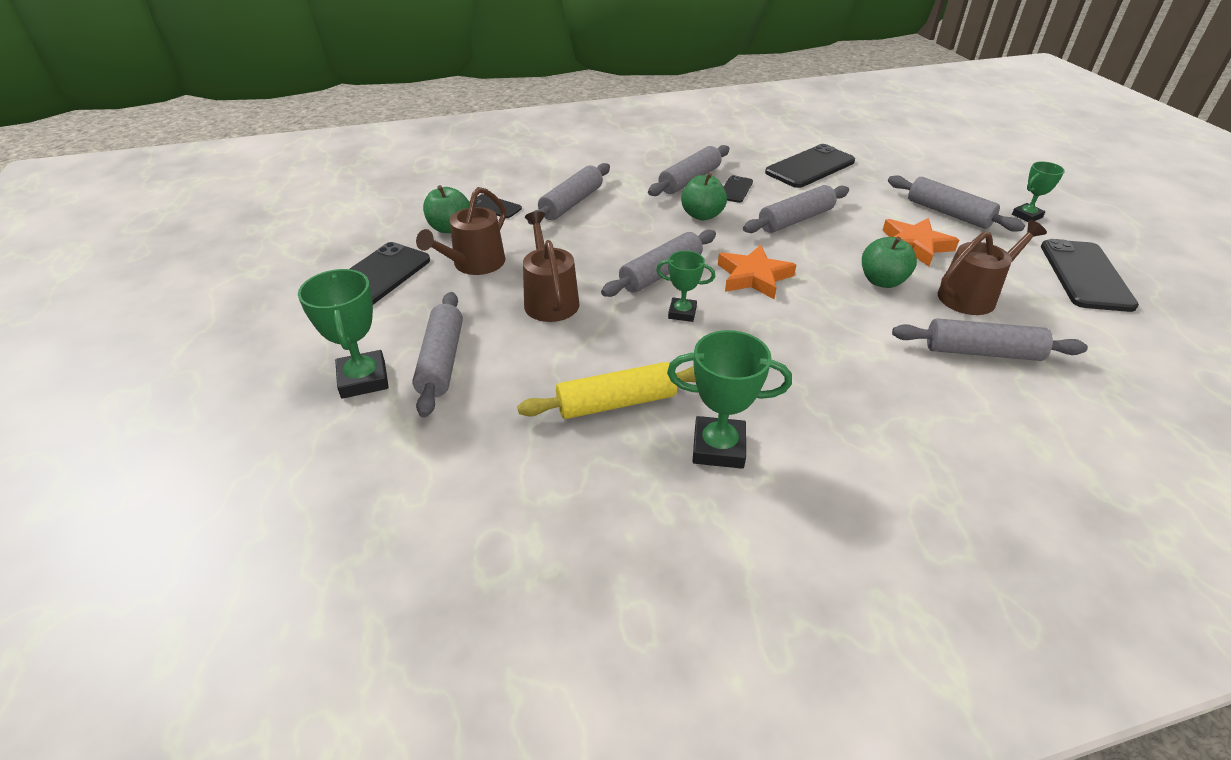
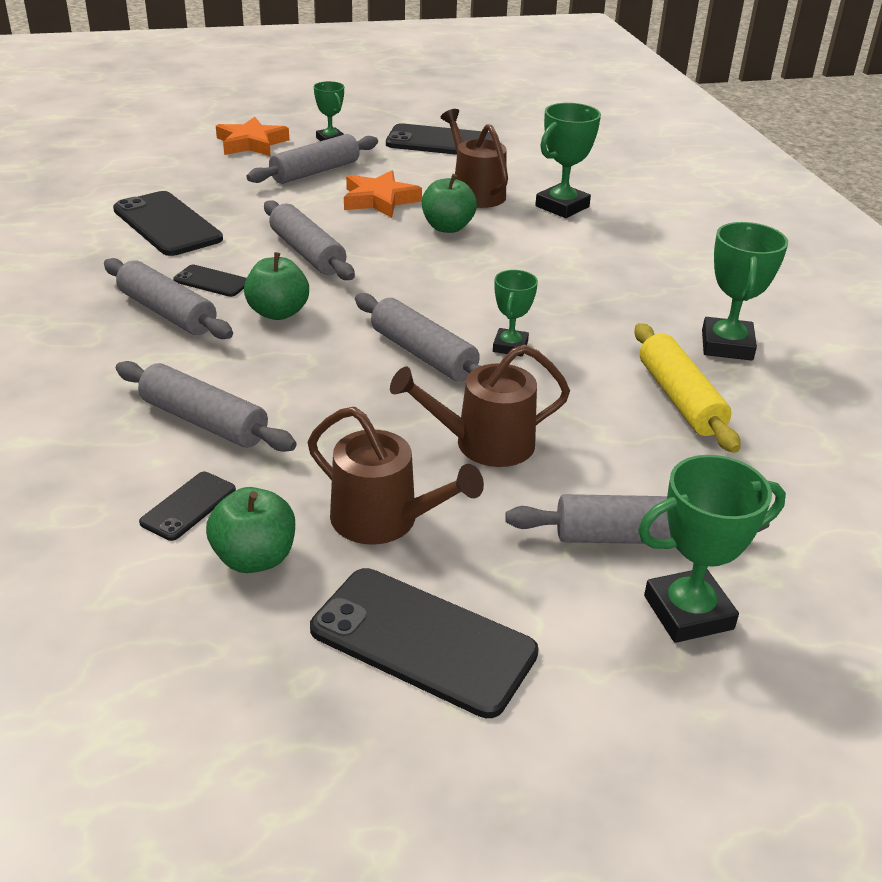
camera: 90 degrees left, 5 degrees down
orange star [718,245,796,299] -> orange star moved to [216,117,289,156]
grey rolling pin [892,318,1088,361] -> green trophy [535,103,601,218]

